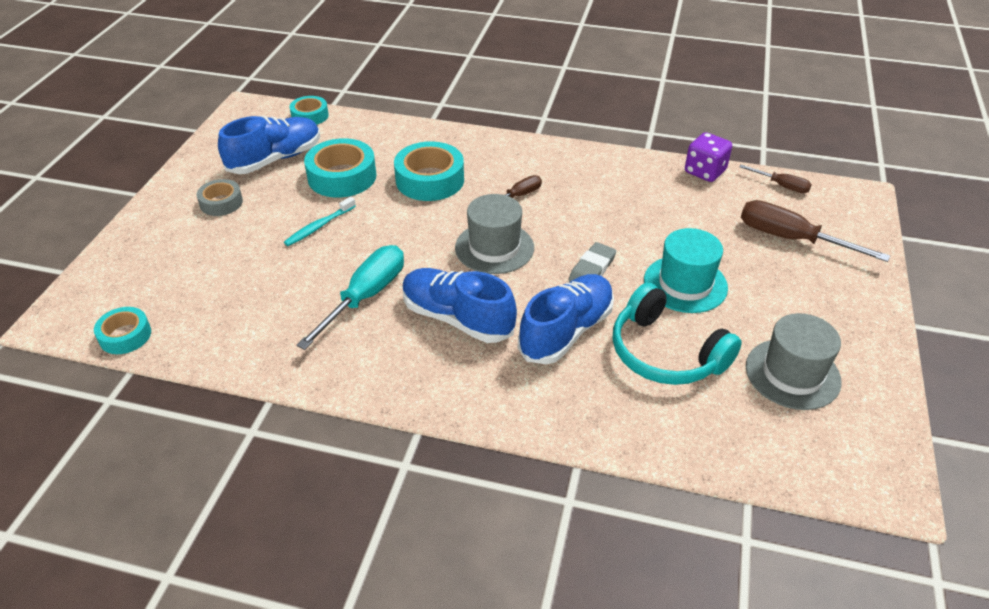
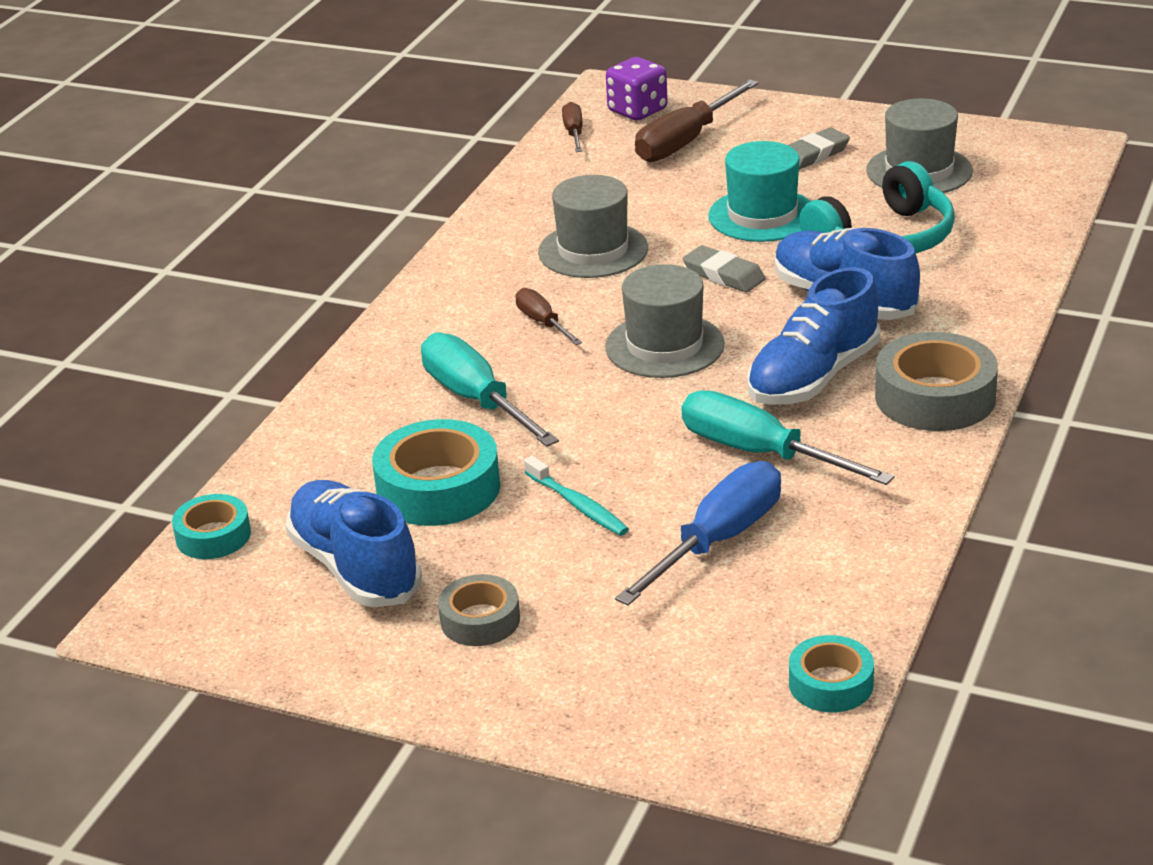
camera: 80 degrees left, 10 degrees down
turquoise tape [394,141,464,201] -> turquoise screwdriver [421,332,559,447]
purple dice [685,132,732,182] -> purple dice moved to [606,57,668,120]
brown screwdriver [739,165,812,193] -> brown screwdriver turned 45 degrees counterclockwise [562,102,583,152]
none -> grey hat [538,175,648,278]
none -> blue screwdriver [615,461,781,606]
none -> grey eraser [788,128,850,170]
none -> grey tape [875,332,998,431]

